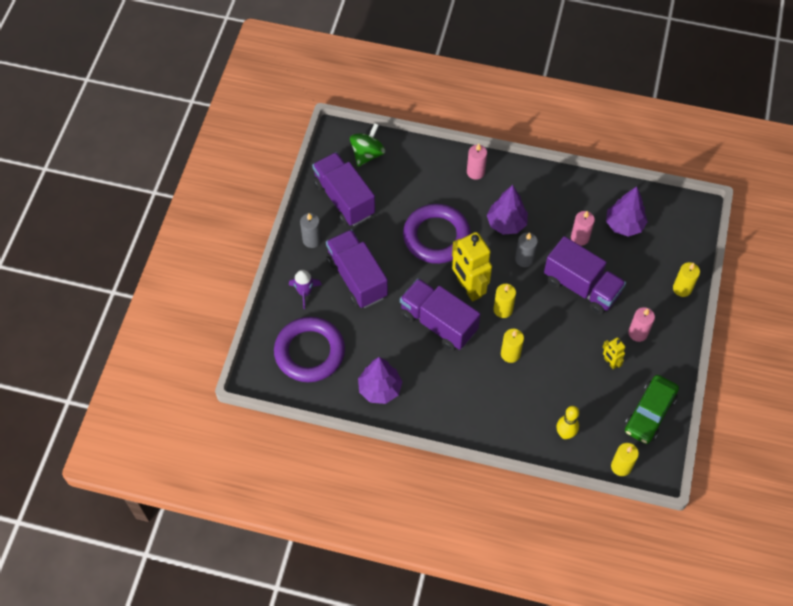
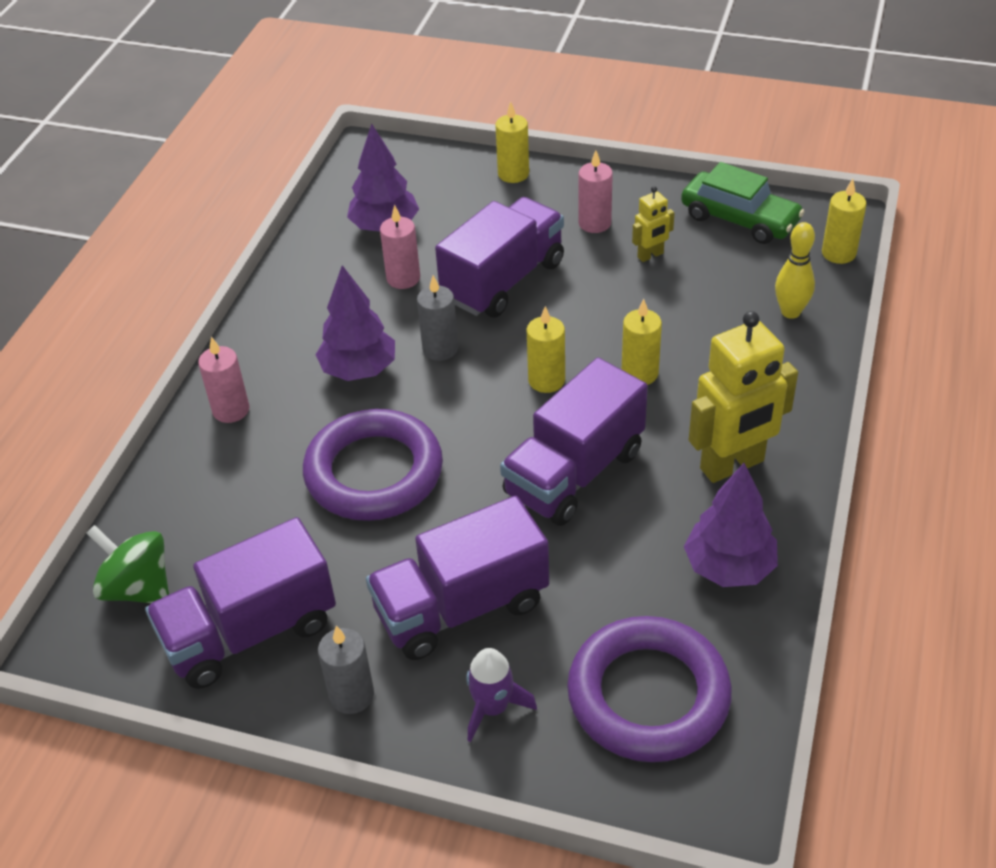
camera: 85 degrees left, 15 degrees down
yellow robot [452,232,492,302] -> yellow robot moved to [689,311,798,483]

